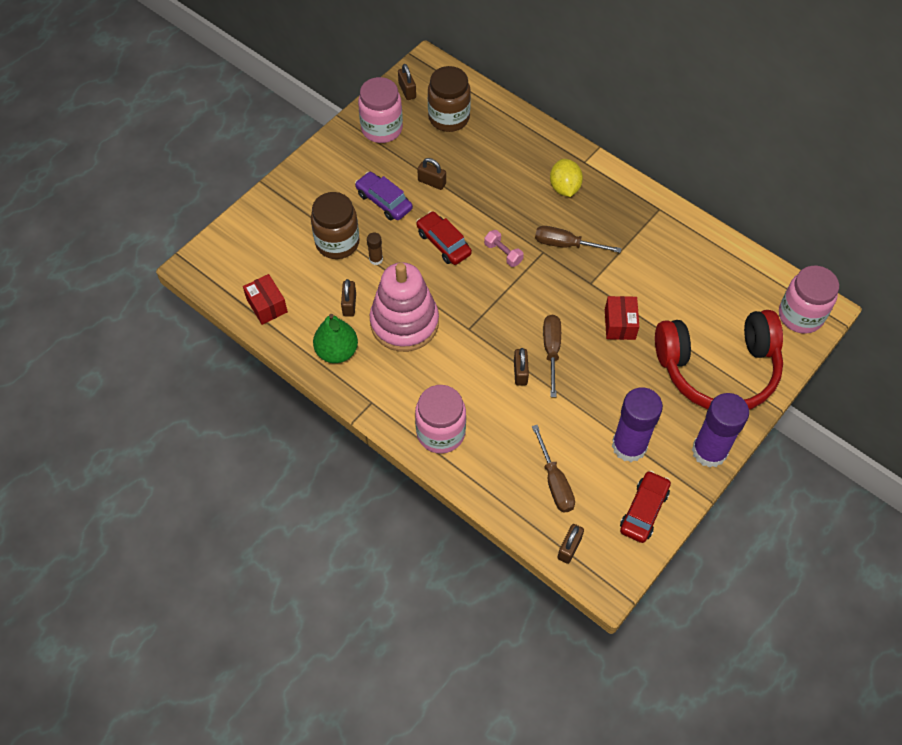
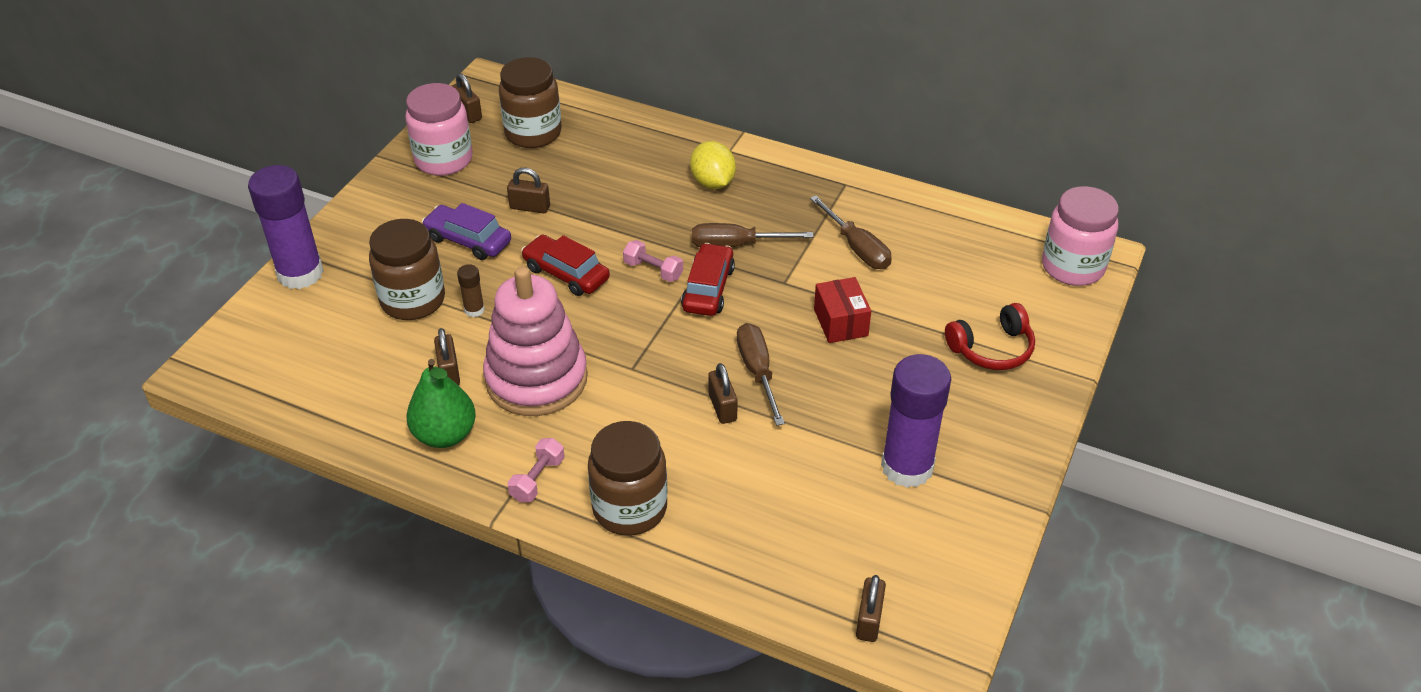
camera: 15 degrees left, 15 degrees down
red box [243,274,288,325] -> none
pink jar [415,385,466,454] -> brown jar [588,421,668,535]
brown screwdriver [532,425,575,513] -> brown screwdriver moved to [810,195,892,269]
red car [620,471,671,543] -> red car moved to [681,243,735,316]
red headphones [655,310,783,410] -> red headphones [945,303,1035,370], size x0.48
purple glue stick [692,393,749,468] -> purple glue stick moved to [248,165,324,289]
none -> pink dumbbell [508,438,565,502]

